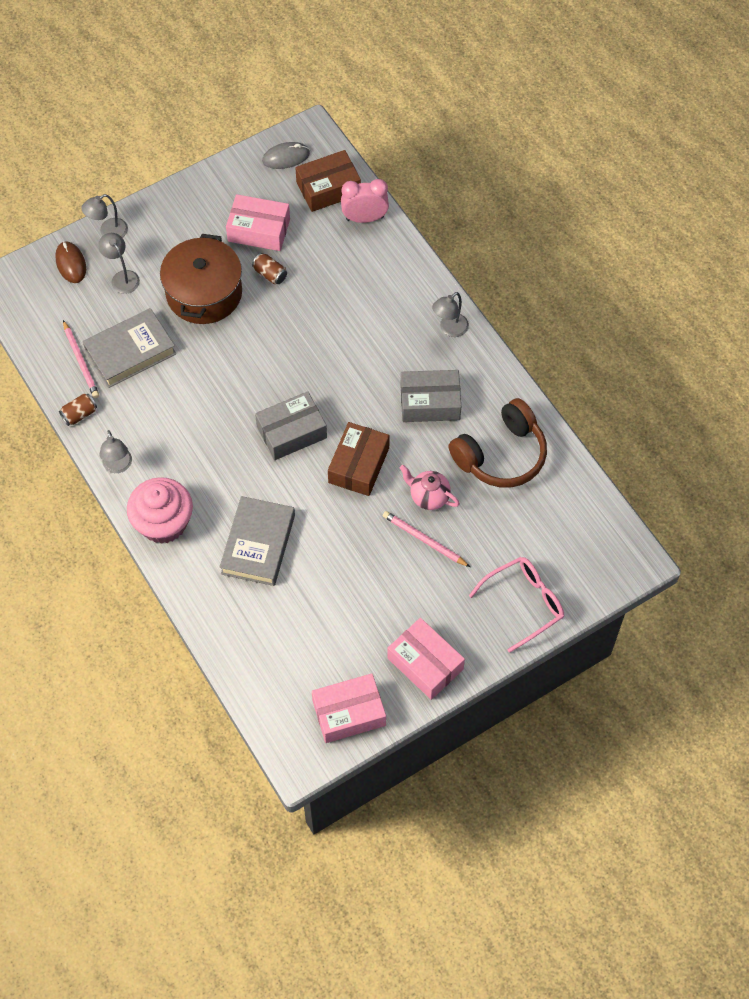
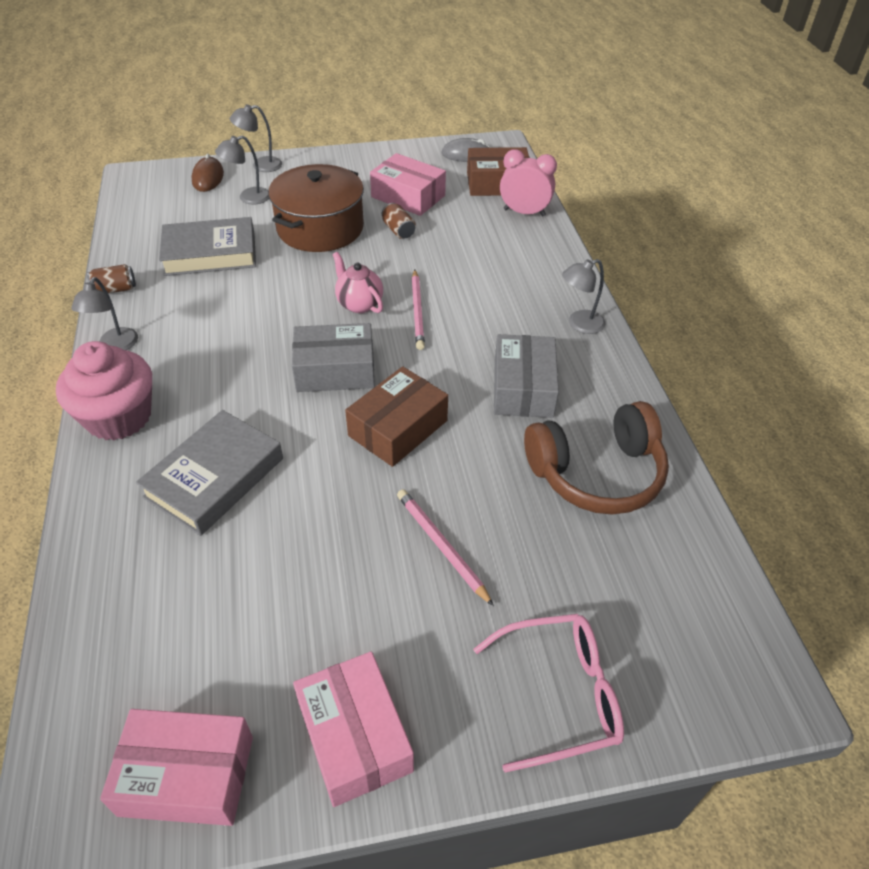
camera: 20 degrees right, 15 degrees down
pink pencil [63,320,99,398] -> pink pencil moved to [412,269,425,350]
grey lamp [98,233,140,294] -> grey lamp turned 105 degrees counterclockwise [215,136,269,205]
grey box [400,370,461,422] -> grey box turned 75 degrees clockwise [494,334,559,418]
pink teapot [400,465,460,510] -> pink teapot moved to [333,252,383,313]

